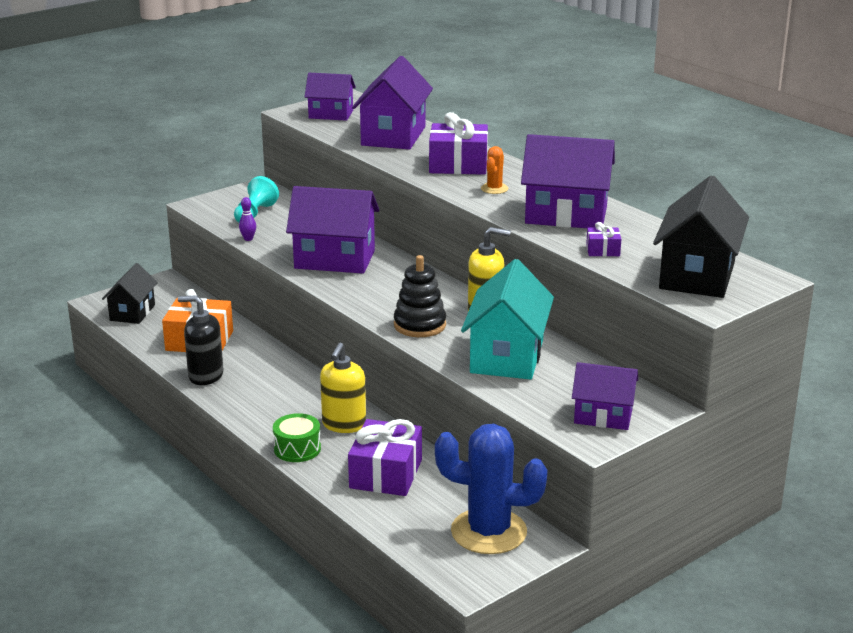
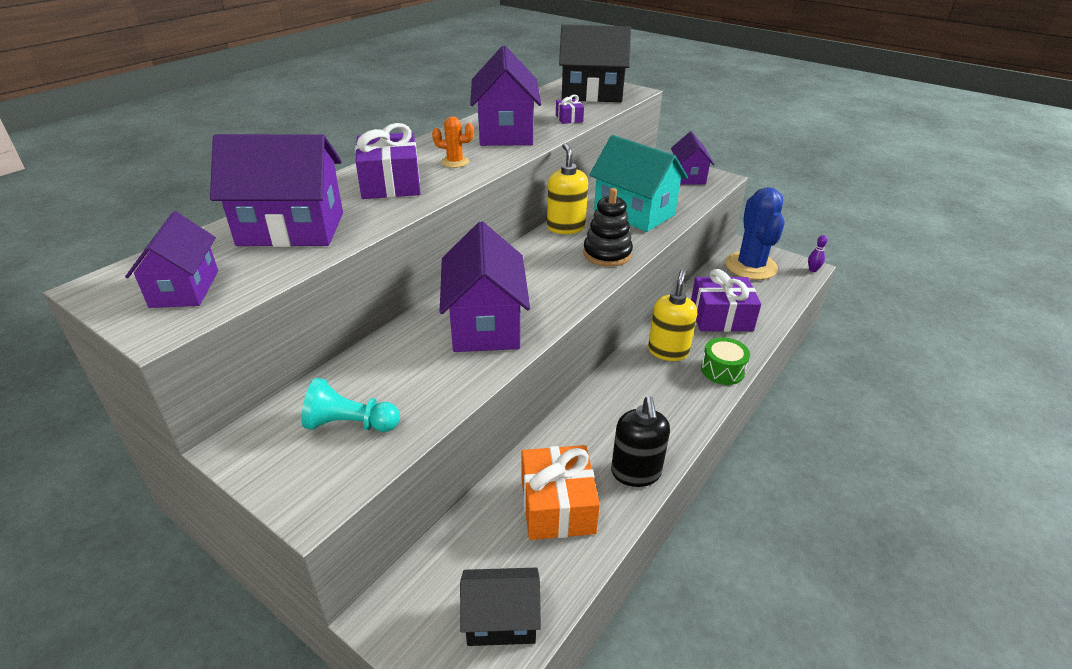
camera: 105 degrees left, 10 degrees up
purple bowling pin [239,197,256,241] -> purple bowling pin moved to [808,235,828,272]
yellow soap dispenser [320,343,366,433] -> yellow soap dispenser turned 75 degrees counterclockwise [648,269,697,361]
turquoise house [461,259,554,380] -> turquoise house turned 45 degrees clockwise [589,135,688,232]

